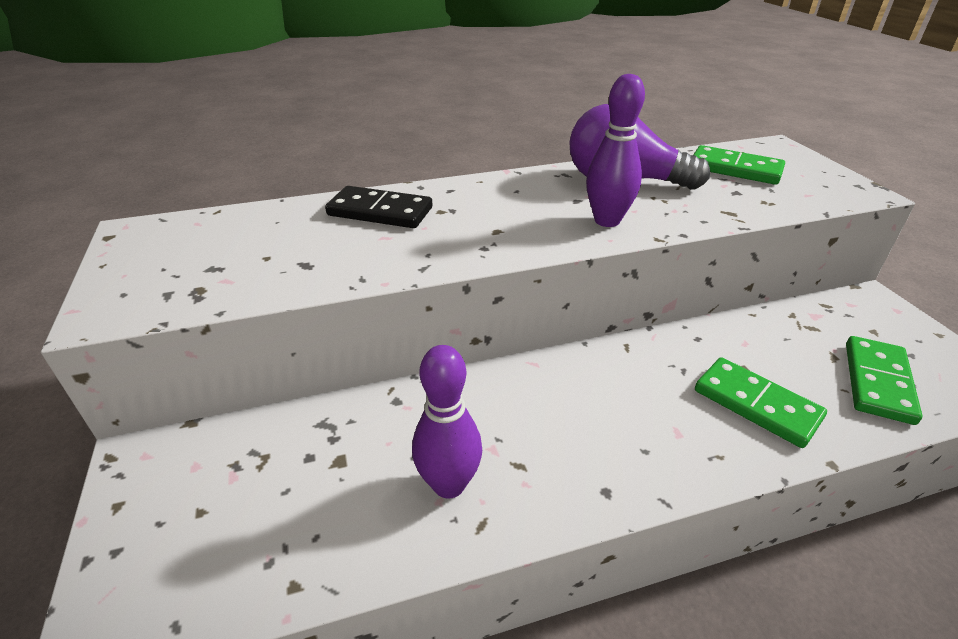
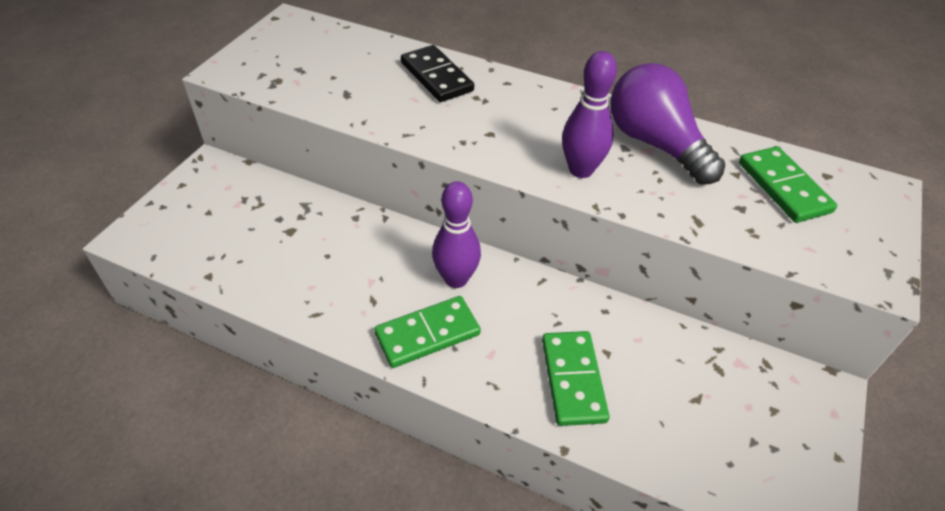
camera: 40 degrees right, 10 degrees up
purple bowling pin [412,345,482,499] -> purple bowling pin moved to [432,181,481,288]
green domino [846,336,923,425] -> green domino moved to [374,296,481,368]

